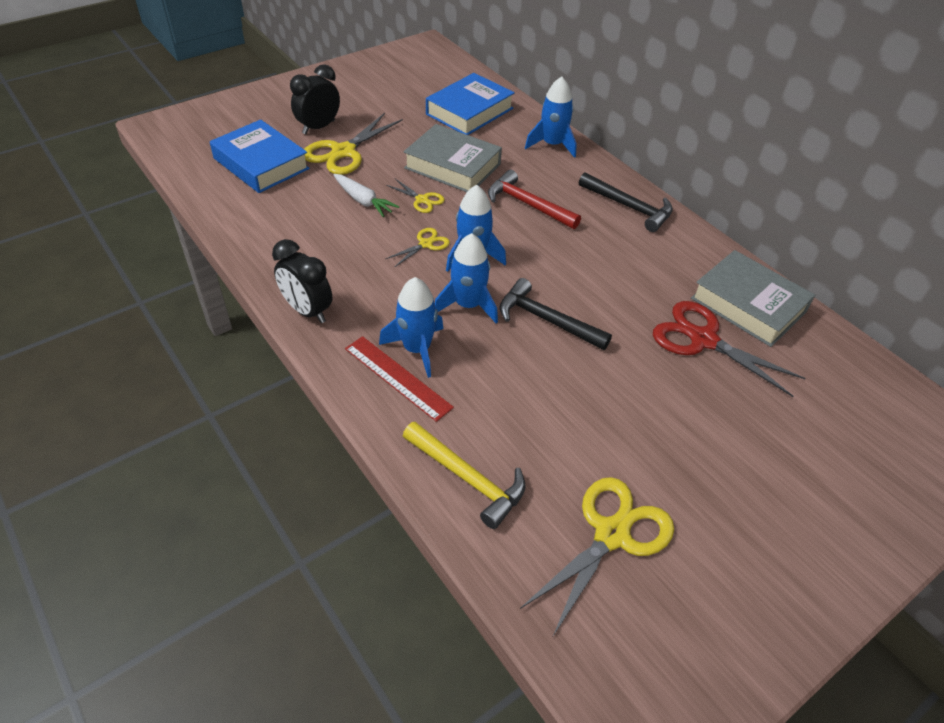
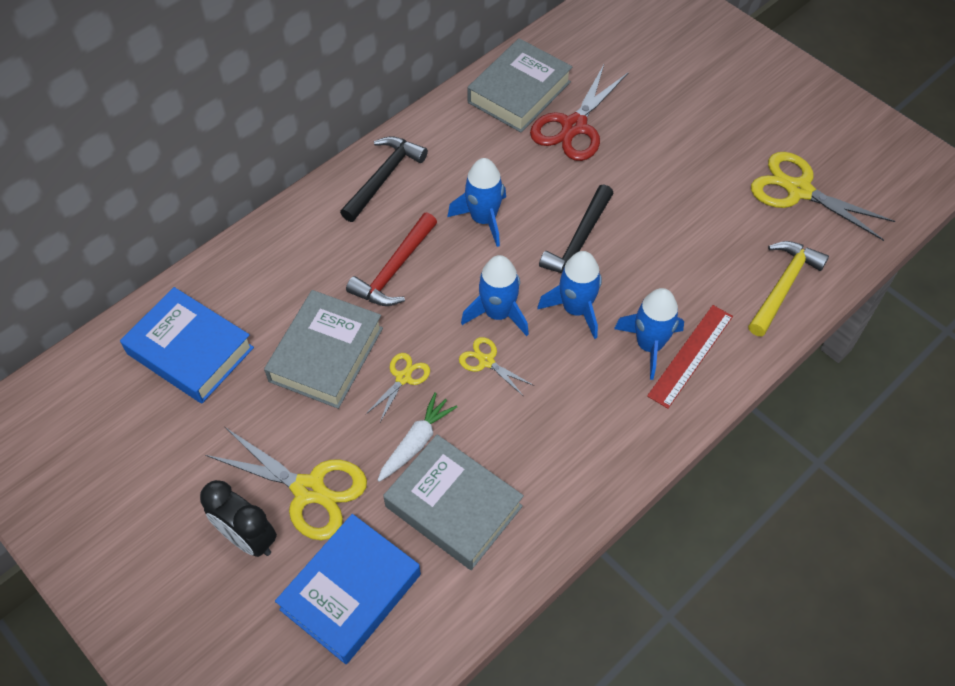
camera: 95 degrees left, 10 degrees up
black clock [272,239,333,323] -> none
blue rocket [525,76,577,158] -> blue rocket moved to [447,158,506,247]
none -> grey book [383,434,524,570]

